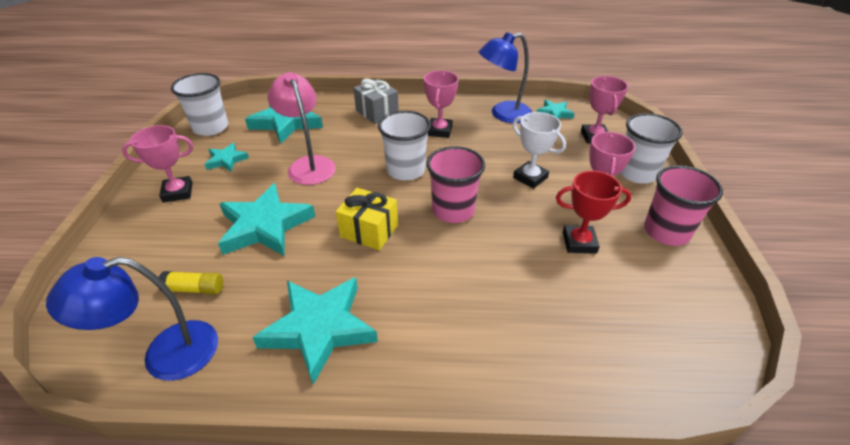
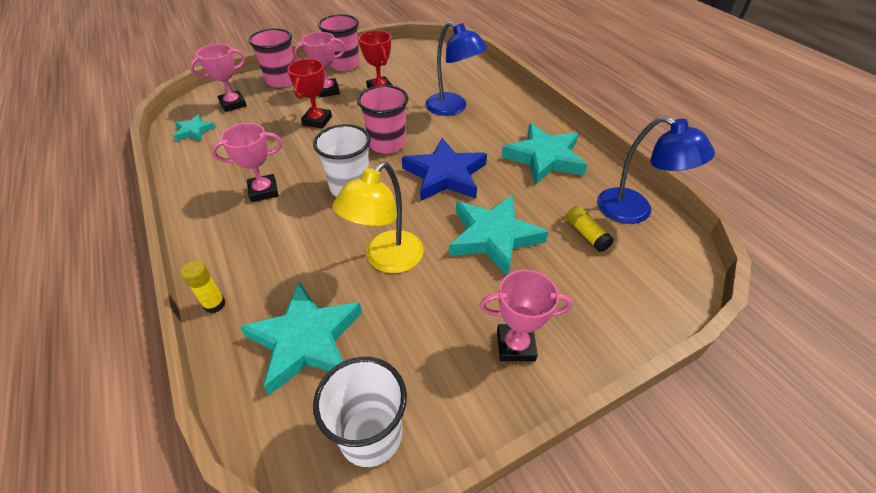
camera: 120 degrees left, 5 degrees up
pink trophy [122,125,193,203] -> pink trophy turned 45 degrees counterclockwise [479,270,572,361]
turquoise star [204,143,249,172] -> none
pink lamp [268,72,336,185] -> yellow lamp [333,162,424,273]
yellow gift [336,188,398,250] -> blue star [402,138,487,201]
grey gift [353,79,399,124] -> none
blue lamp [479,32,532,123] -> blue lamp moved to [425,22,488,116]
white trophy [513,112,566,189] -> red trophy [287,59,332,129]
white cup [620,113,683,183] -> pink cup [248,28,294,87]
none -> yellow glue stick [180,260,226,314]

